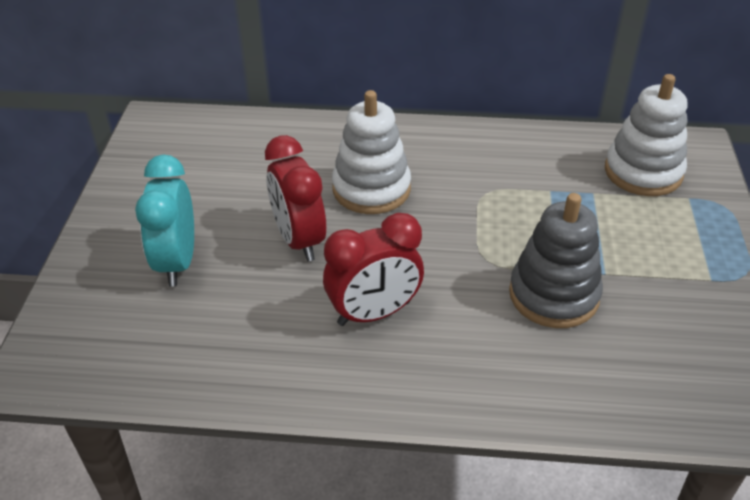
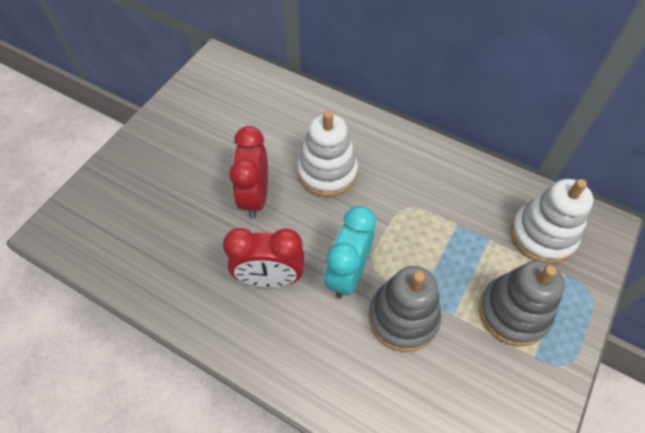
camera: 25 degrees right, 15 degrees up
turquoise clock [135,155,194,287] -> turquoise clock moved to [324,206,376,299]
none -> grey stacking toy [479,260,565,346]

